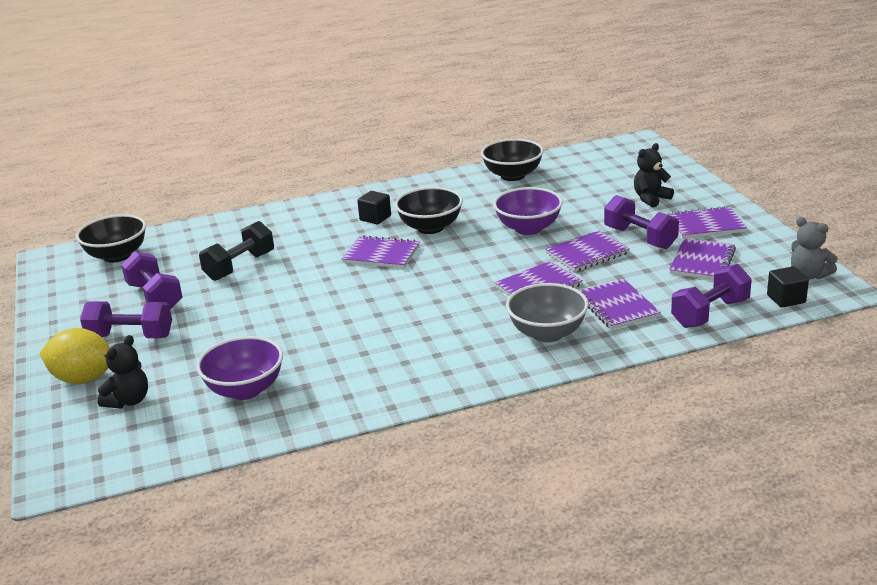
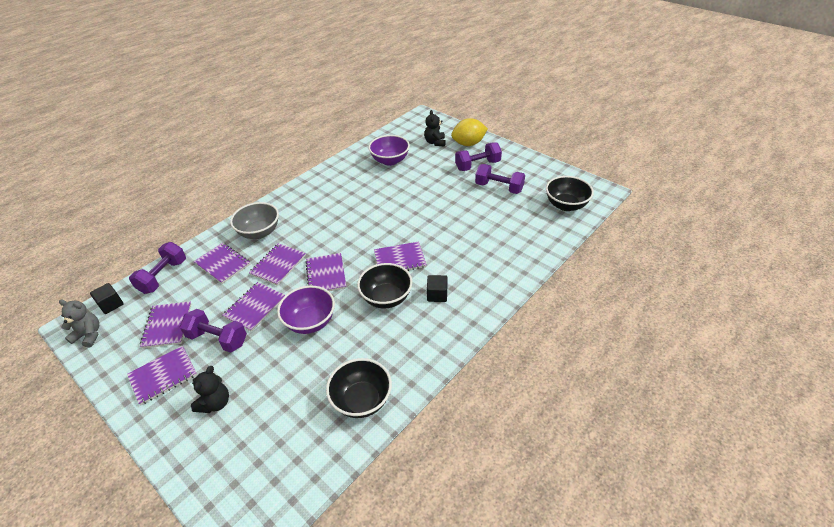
camera: 150 degrees right, 15 degrees up
black dumbbell [199,221,274,281] -> none
none -> purple notebook [305,253,346,291]

